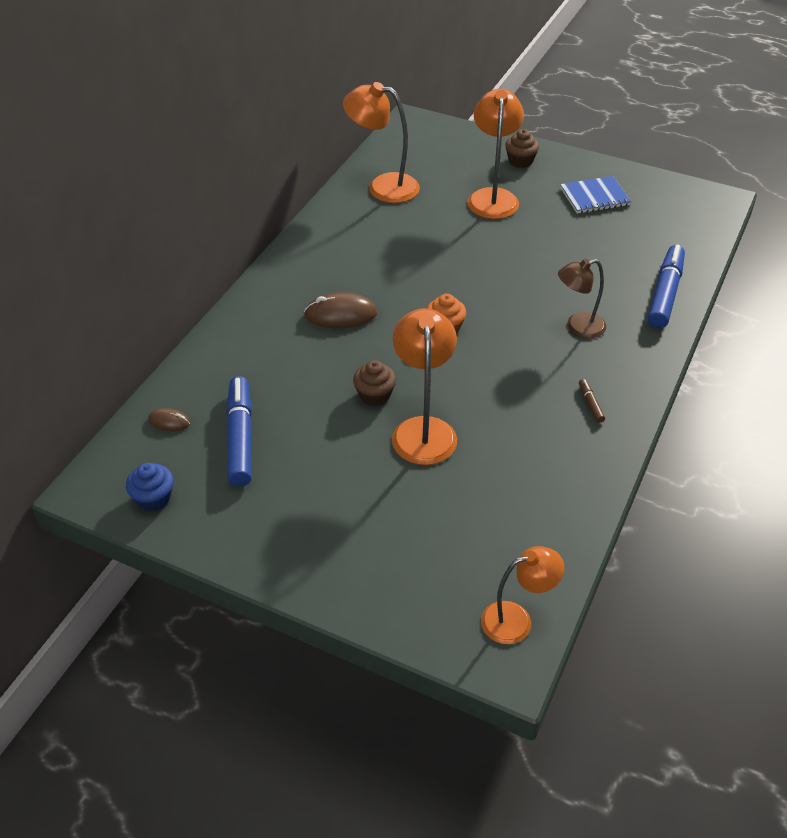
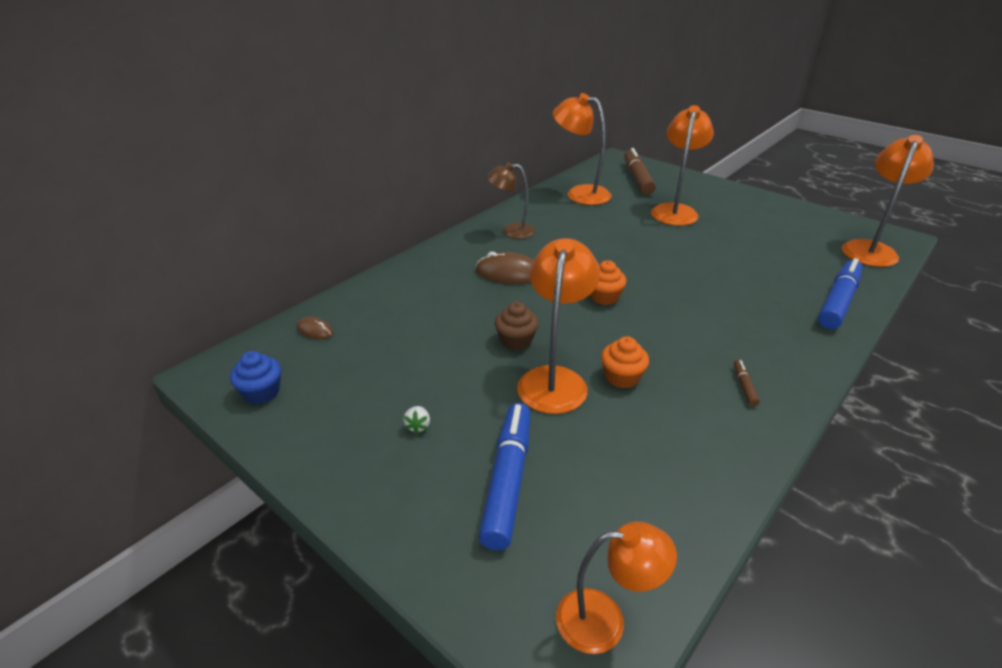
camera: 15 degrees right, 10 degrees down
blue marker [226,376,252,486] -> blue marker moved to [479,403,530,550]
brown cupcake [505,129,539,168] -> none
brown lamp [558,259,606,339] -> brown lamp moved to [487,162,535,239]
blue notebook [560,176,631,214] -> none
none -> white strawberry [403,406,430,434]
none -> orange cupcake [601,336,649,388]
none -> brown marker [624,148,656,195]
none -> orange lamp [842,135,934,267]

